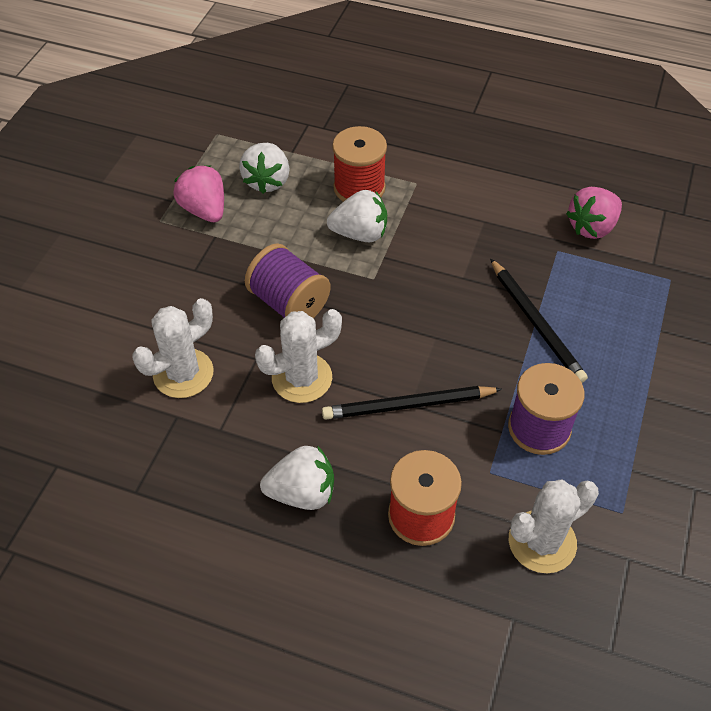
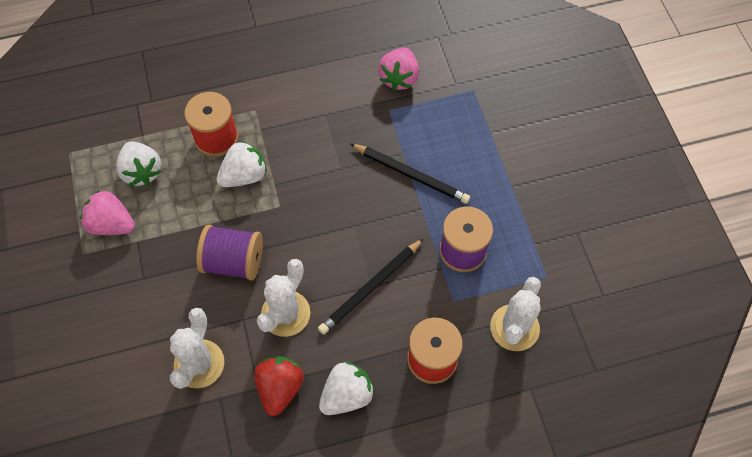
camera: 35 degrees left, 10 degrees up
none -> red strawberry [254,356,304,416]

